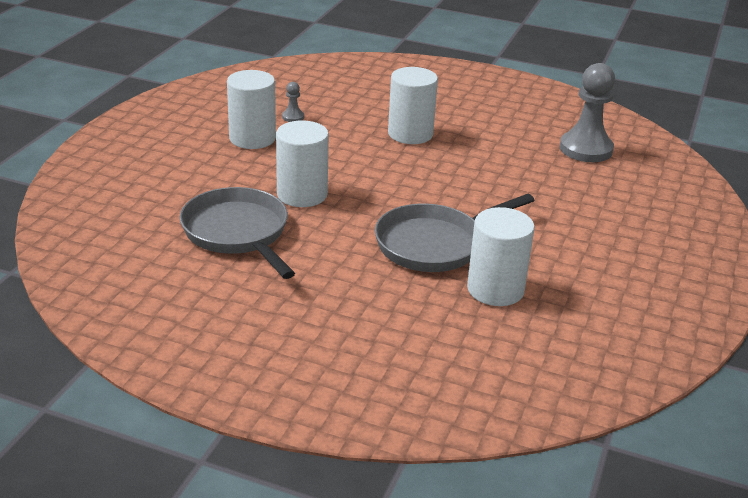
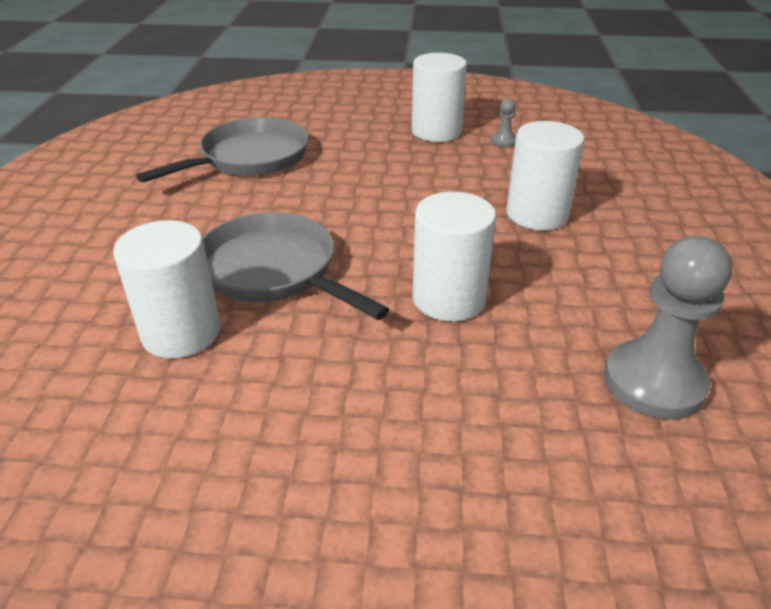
camera: 75 degrees right, 5 degrees up
white cylinder [276,121,329,207] -> white cylinder moved to [413,192,496,322]

